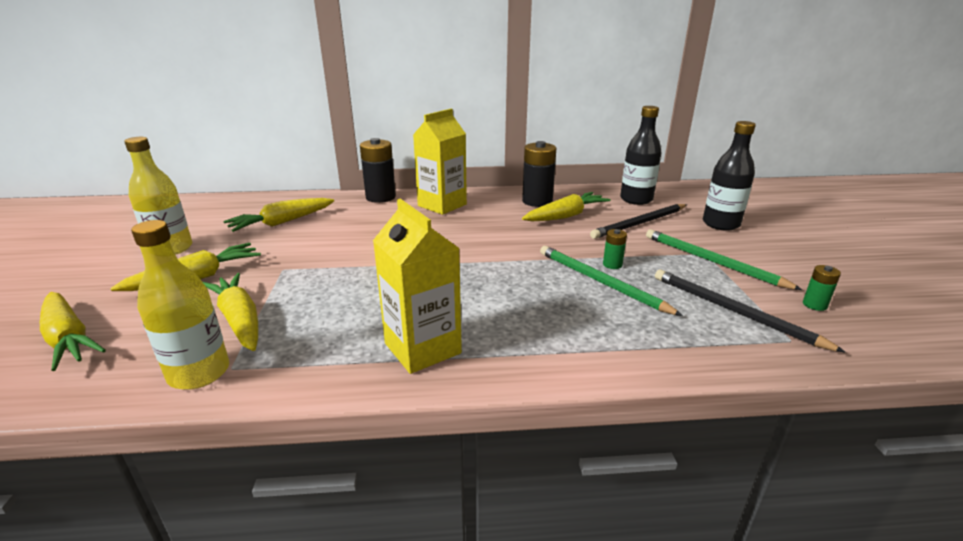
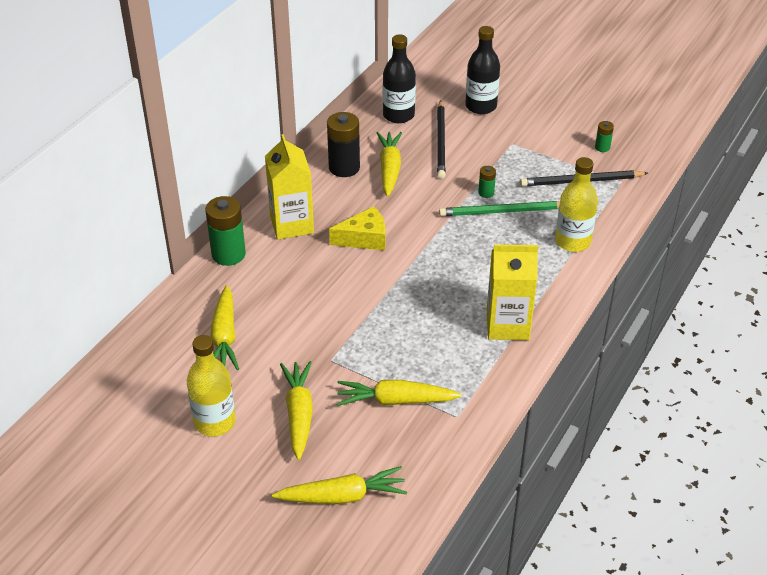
camera: 55 degrees left, 15 degrees up
yellow bottle [131,220,229,390] -> yellow bottle moved to [555,157,598,252]
black battery [360,138,396,203] -> green battery [205,196,246,266]
green pencil [646,229,802,290] -> none
none -> yellow cheese [329,206,385,250]

